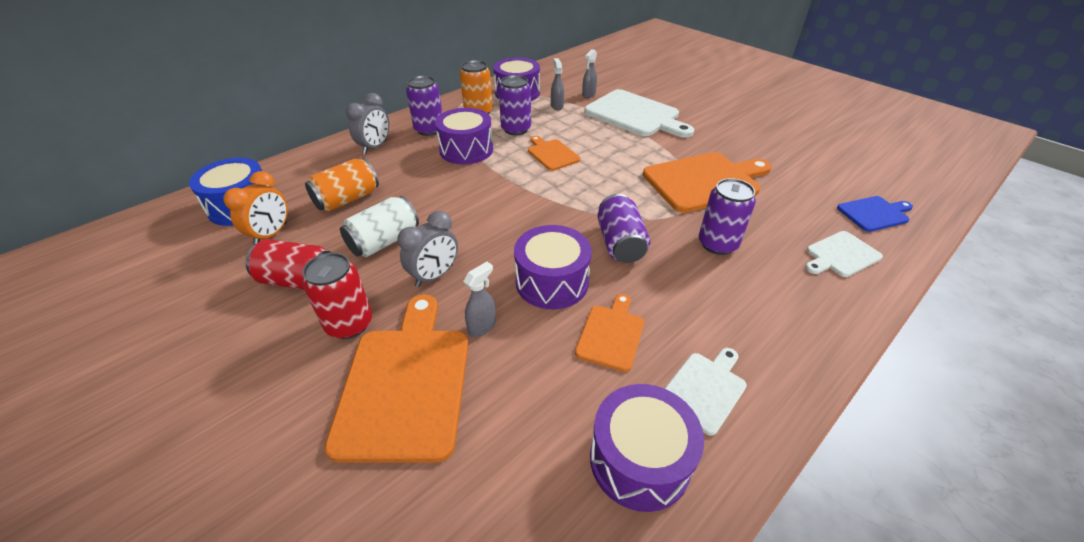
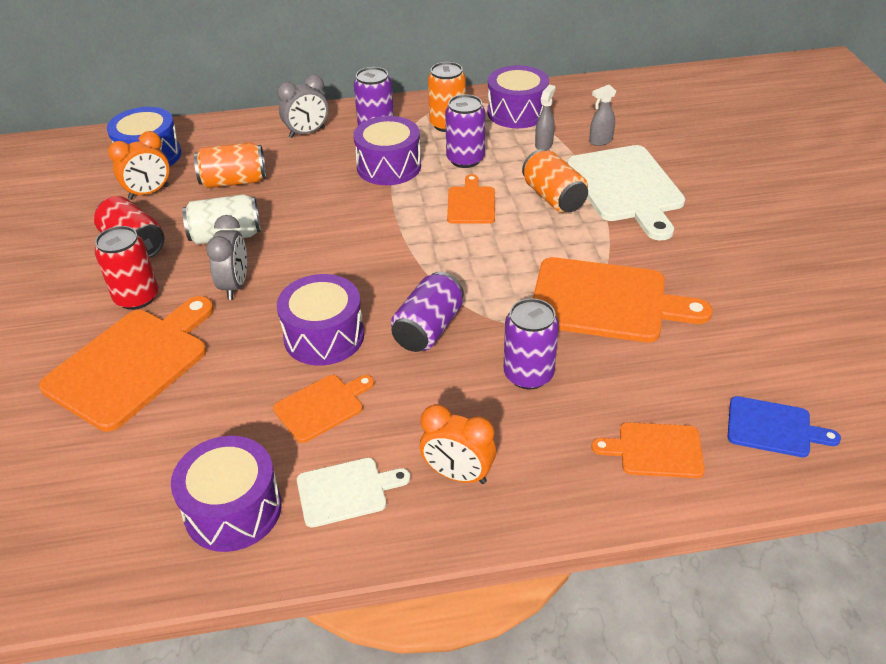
camera: 35 degrees right, 0 degrees up
grey clock [397,211,458,287] -> grey clock turned 75 degrees counterclockwise [206,215,247,300]
grey spray bottle [463,262,496,337] -> none
white cutting board [805,231,883,277] -> orange cutting board [591,422,705,478]
none -> orange clock [420,404,496,484]
none -> orange can [522,149,588,213]

